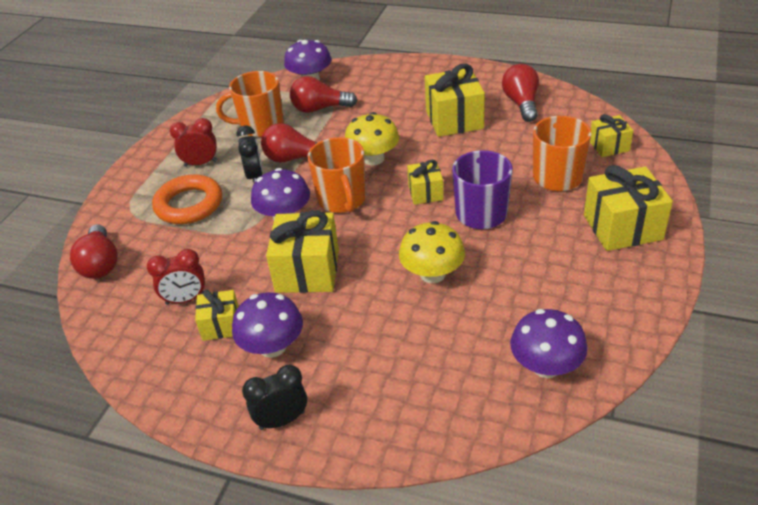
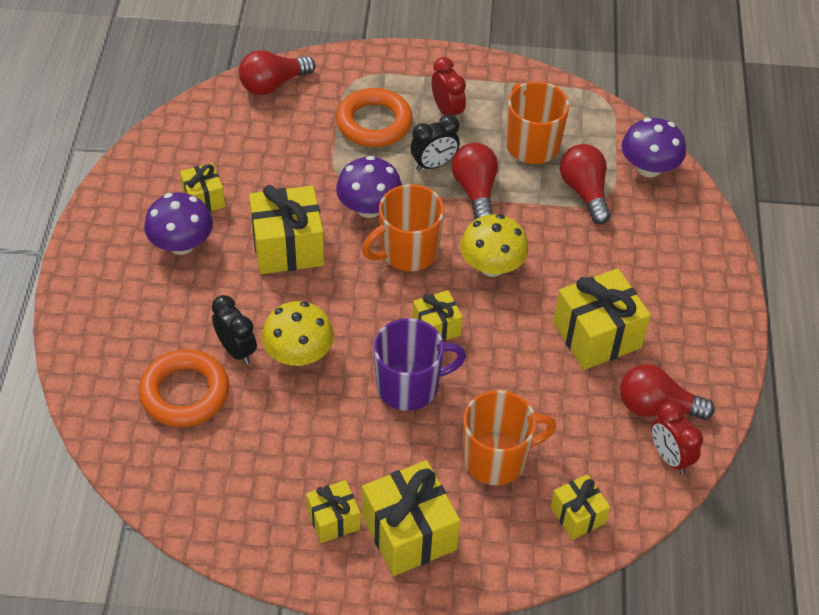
camera: 70 degrees right, 10 degrees up
red clock [147,249,205,305] -> red clock moved to [651,401,703,474]
black clock [242,365,307,430] -> black clock moved to [212,295,257,365]
red light bulb [502,64,539,122] -> red light bulb turned 150 degrees counterclockwise [620,364,715,420]
purple mushroom [510,309,588,378] -> none
none -> orange ring [139,349,229,427]
none -> yellow gift [306,480,360,543]

